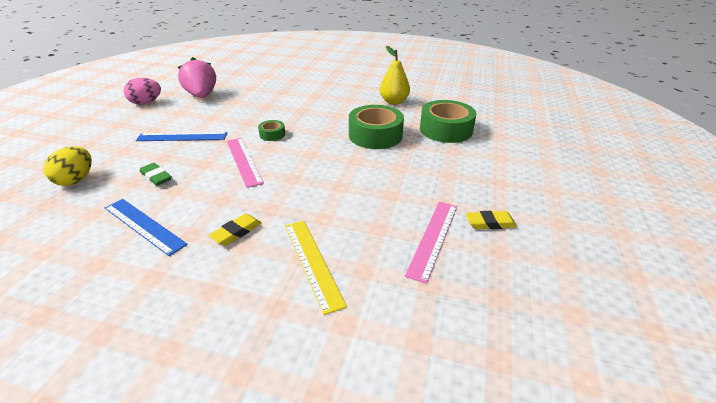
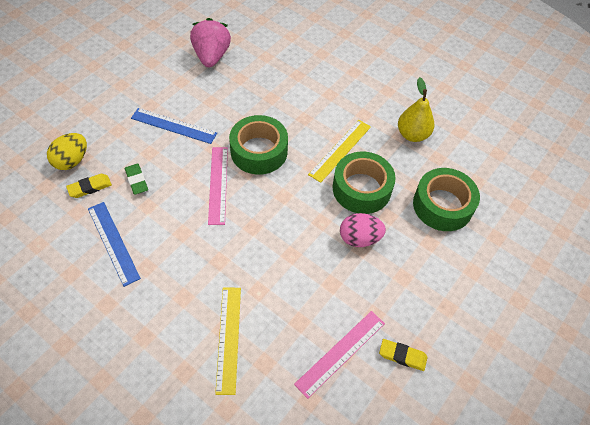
camera: 20 degrees right, 20 degrees up
pink egg [124,78,161,104] -> pink egg moved to [340,213,386,247]
yellow eraser [209,213,262,246] -> yellow eraser moved to [66,174,112,198]
green tape [258,120,285,141] -> green tape [229,115,288,175], size x2.10
none -> yellow ruler [308,120,371,183]

